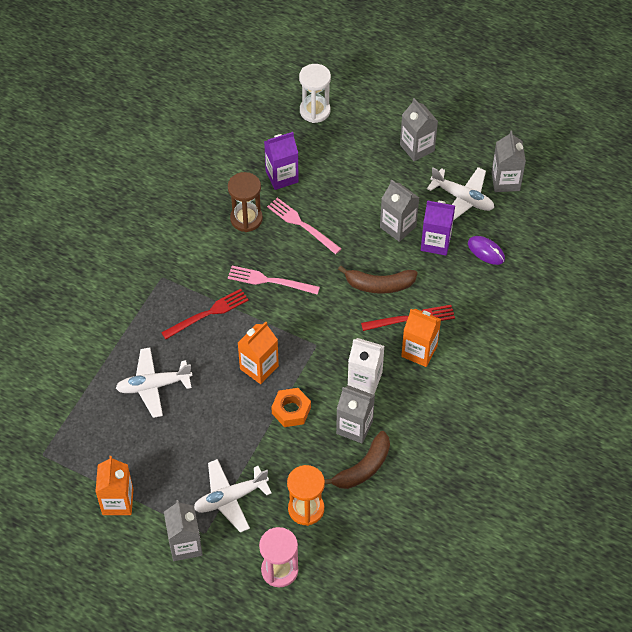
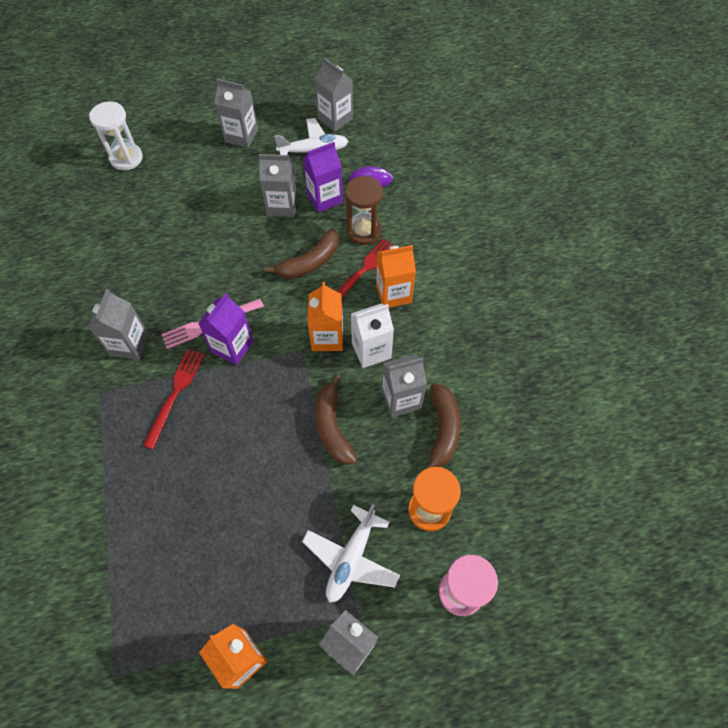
camera: 40 degrees left, 5 degrees up
white plane [116,347,192,418] -> none
brown hourglass [228,172,263,232] -> brown hourglass moved to [345,176,383,245]
orange carton [238,322,279,384] -> orange carton moved to [307,282,343,351]
purple carton [264,132,299,190] -> purple carton moved to [198,293,253,365]
pink fork [267,198,342,254] -> none
orange nut [271,388,311,427] -> brown banana [315,374,357,465]
none -> grey carton [88,289,148,360]

